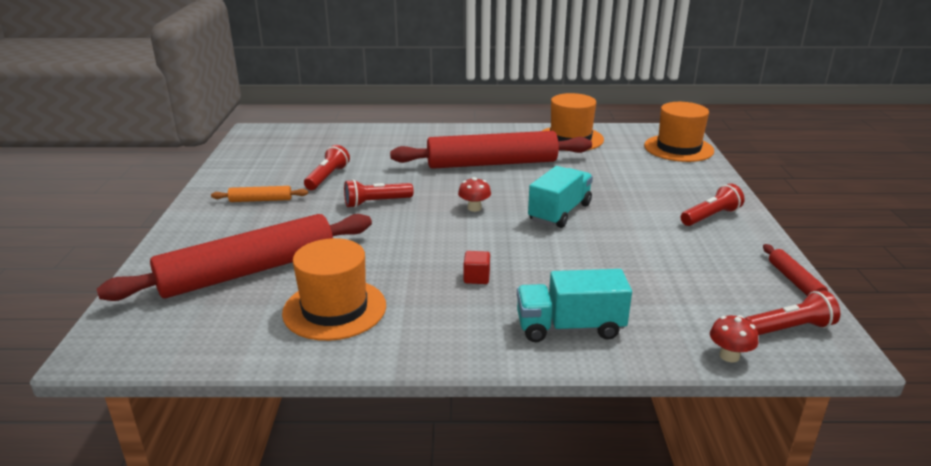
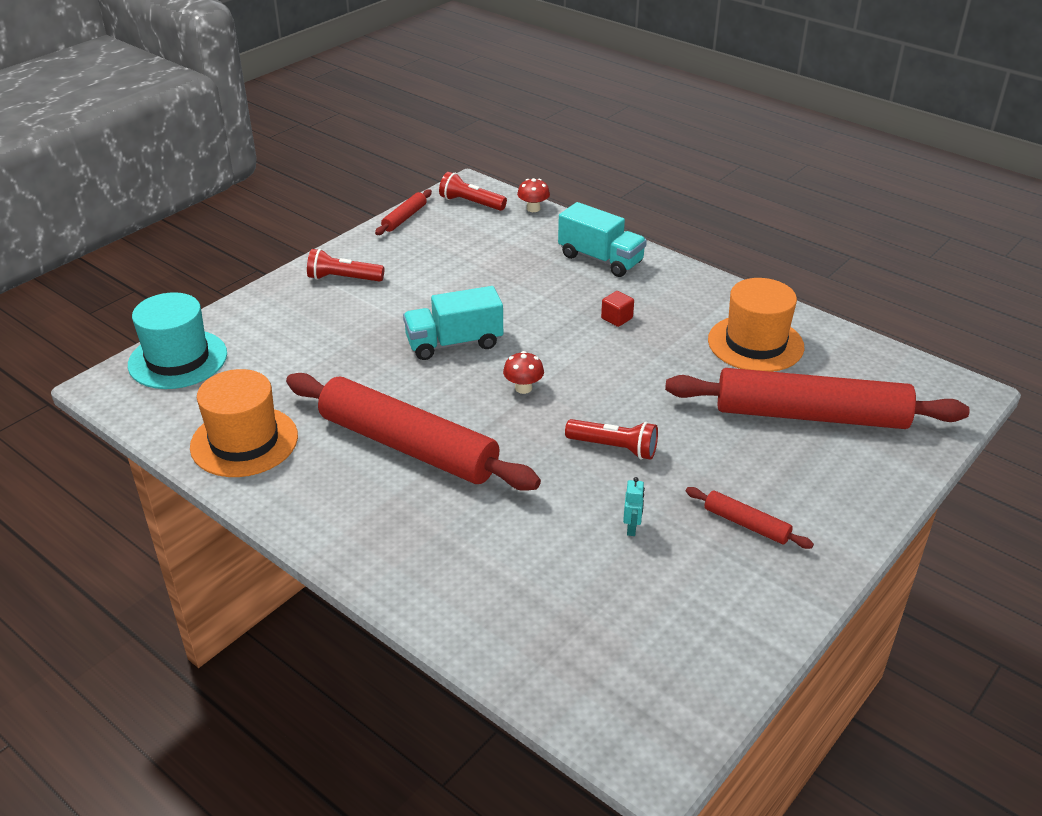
camera: 140 degrees left, 10 degrees up
orange rolling pin [211,186,308,202] -> red rolling pin [686,487,814,549]
red flashlight [304,145,350,190] -> turquoise robot [623,477,645,536]
orange hat [644,102,714,162] -> turquoise hat [128,292,227,389]

